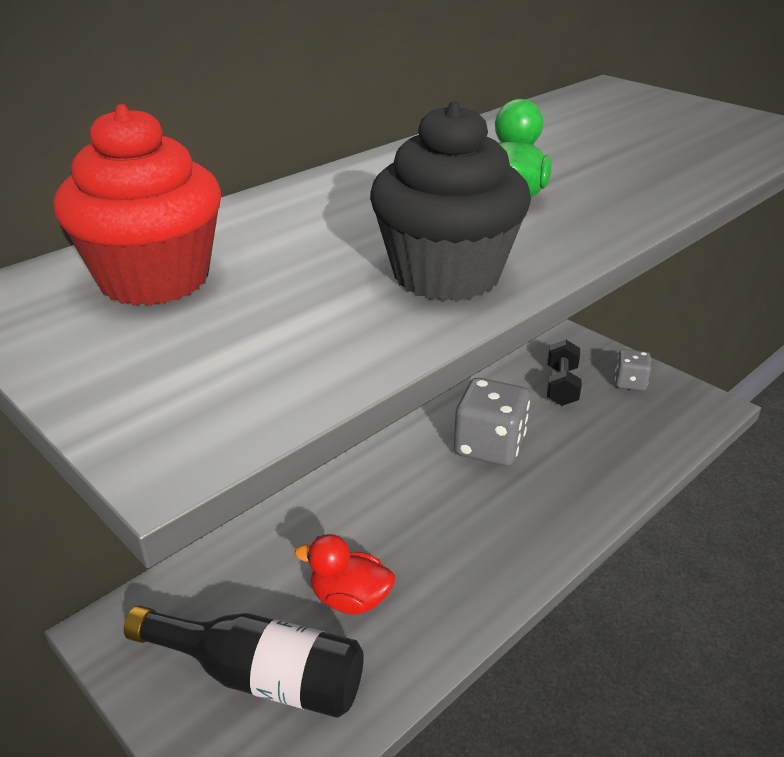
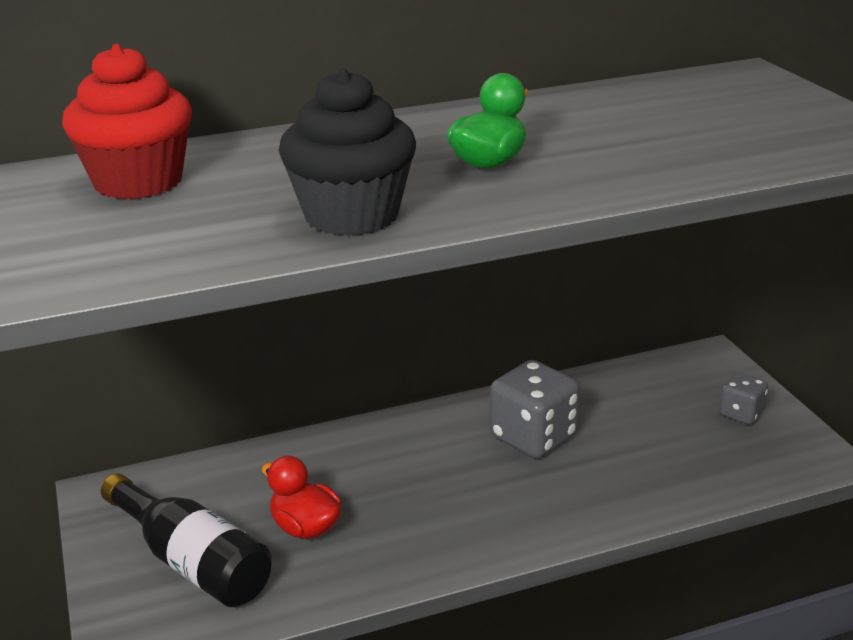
camera: 25 degrees right, 5 degrees down
black dumbbell [547,339,582,406] -> none

